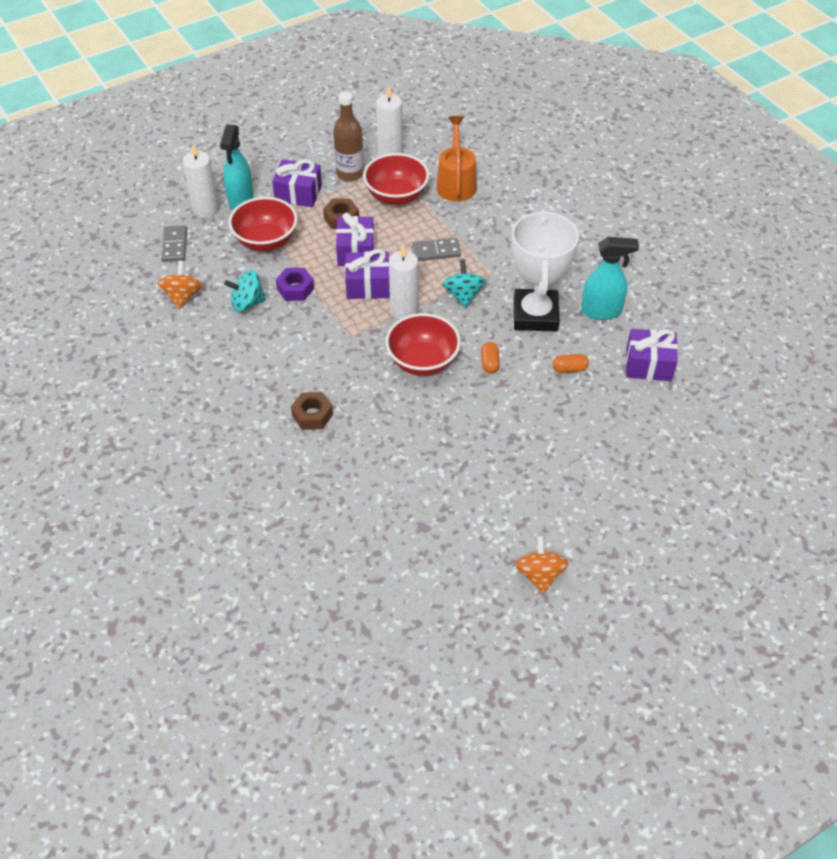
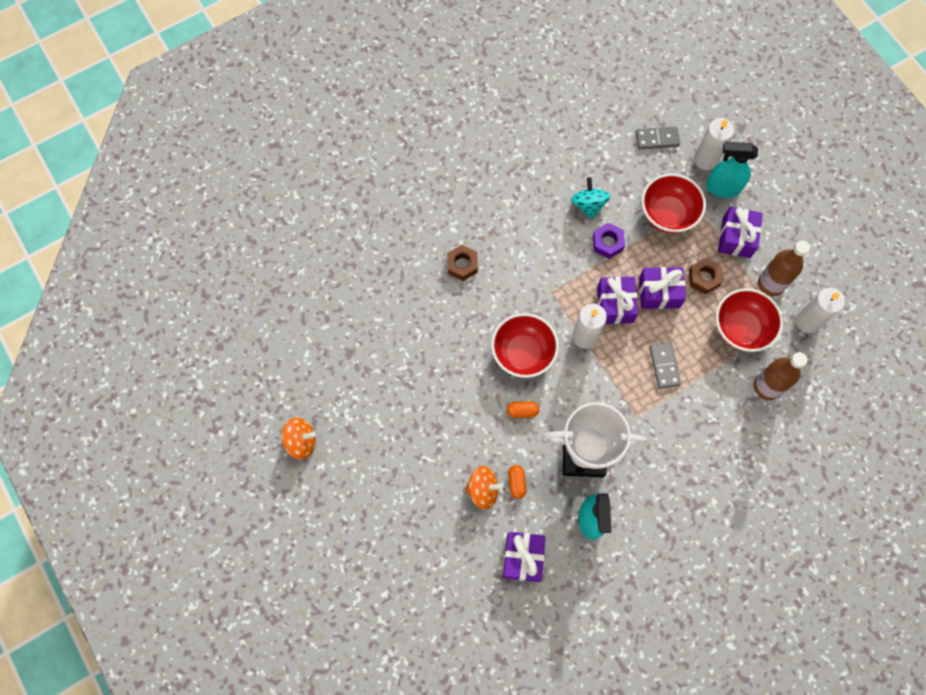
camera: 90 degrees right, 20 degrees up
orange spinning top [157,261,202,309] -> orange spinning top moved to [465,466,503,510]
orange watering can [436,116,477,202] -> brown bottle [754,352,807,400]
turquoise spinning top [442,259,486,308] -> none

